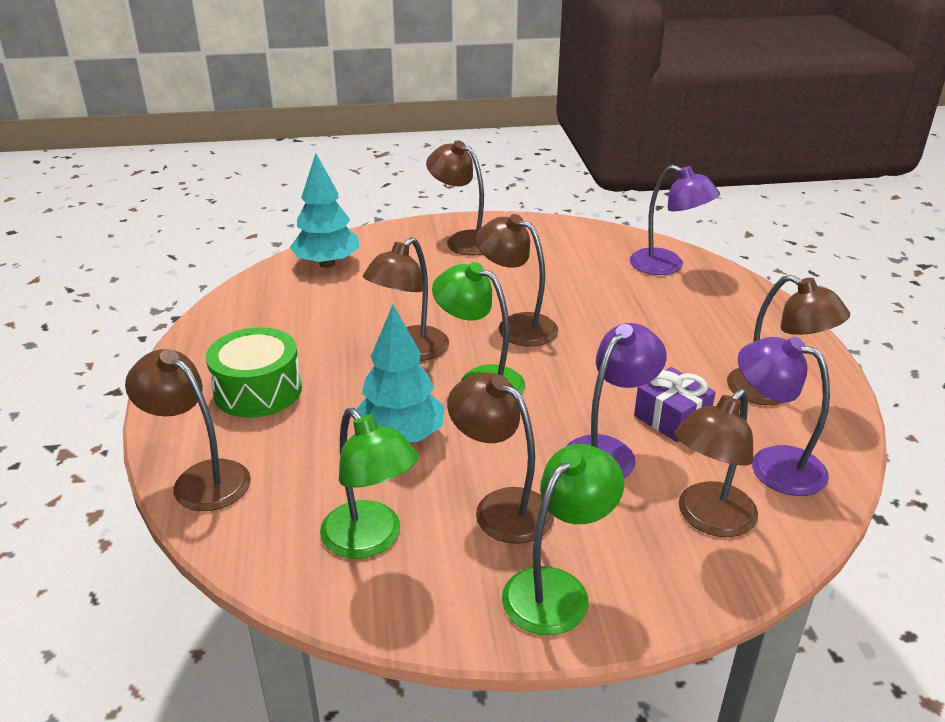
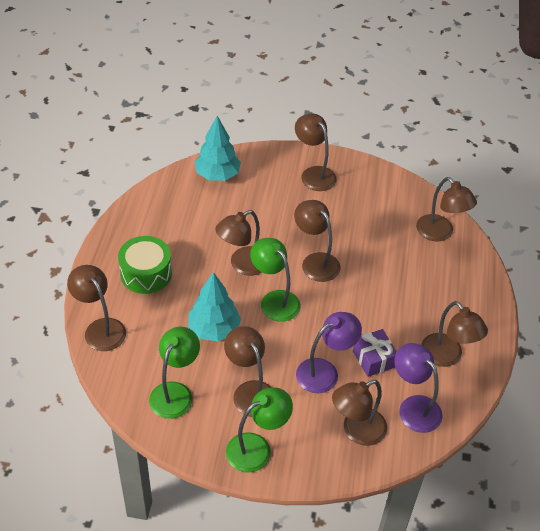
camera: 15 degrees right, 15 degrees up
green lamp [320,408,419,559] -> green lamp turned 135 degrees counterclockwise [149,327,200,419]
purple lamp [630,165,720,275] -> brown lamp [416,177,477,242]

